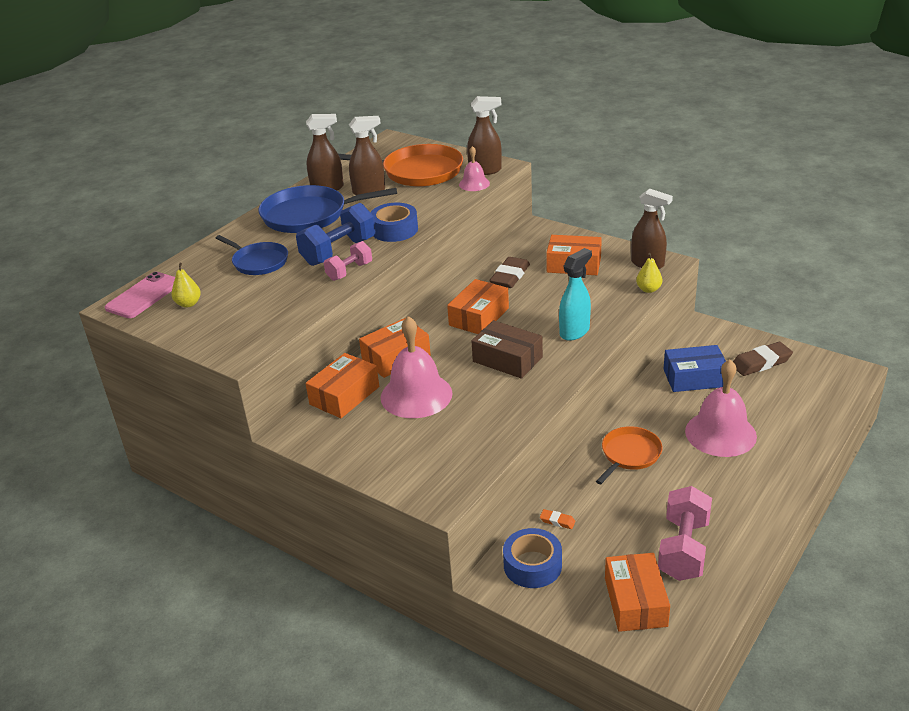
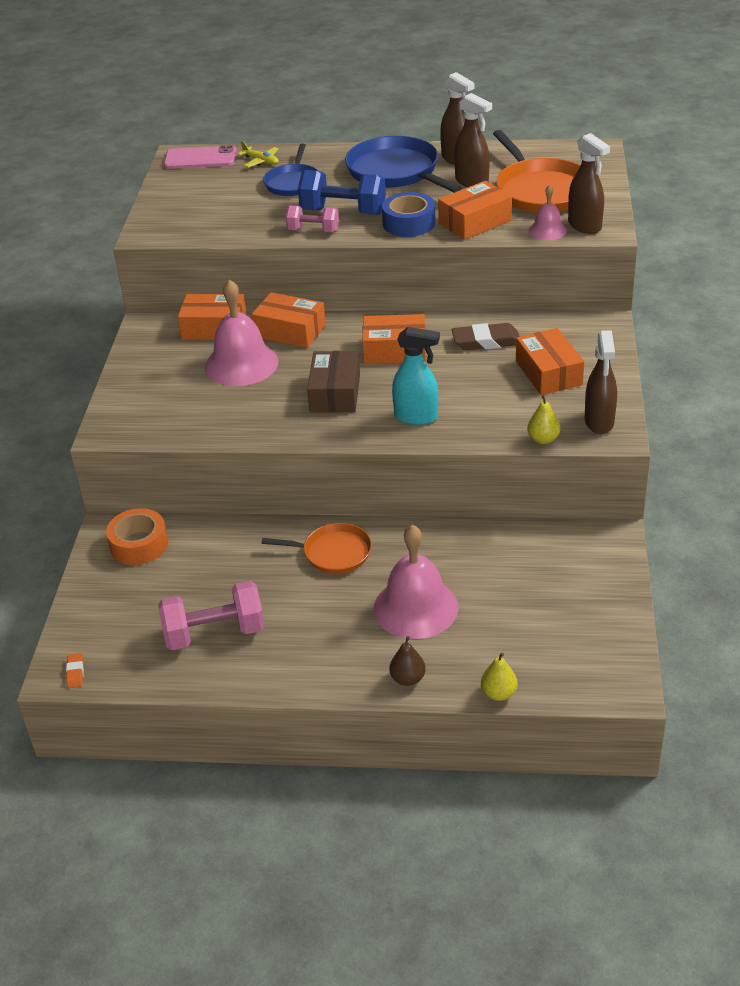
camera: 60 degrees right, 5 degrees up
yellow pear [172,263,201,308] -> yellow pear moved to [481,652,518,701]
blue tape [503,528,562,588] -> orange tape [106,508,168,565]
orange eraser [540,509,576,529] -> orange eraser moved to [66,653,84,688]
orange box [605,553,670,632] -> orange box moved to [438,181,512,240]
blue box [664,345,726,392] -> none
brown eraser [733,342,793,376] -> none
none -> yellow plane [238,141,279,168]
none -> brown pear [390,636,426,686]

